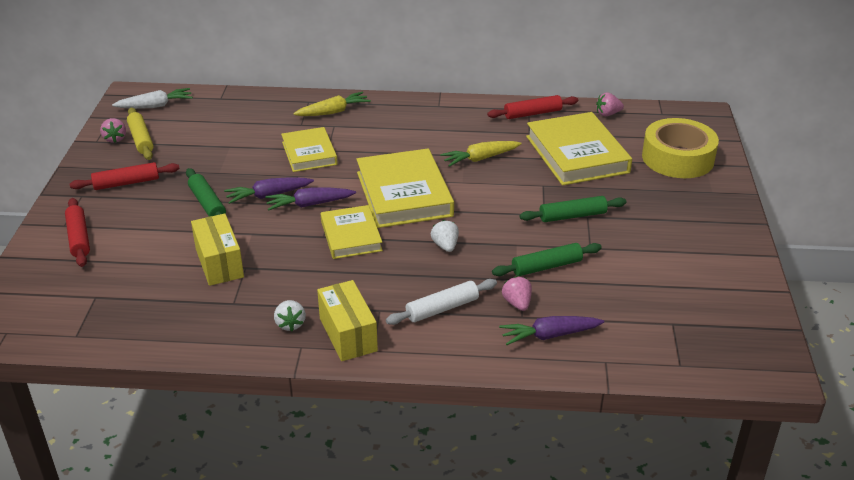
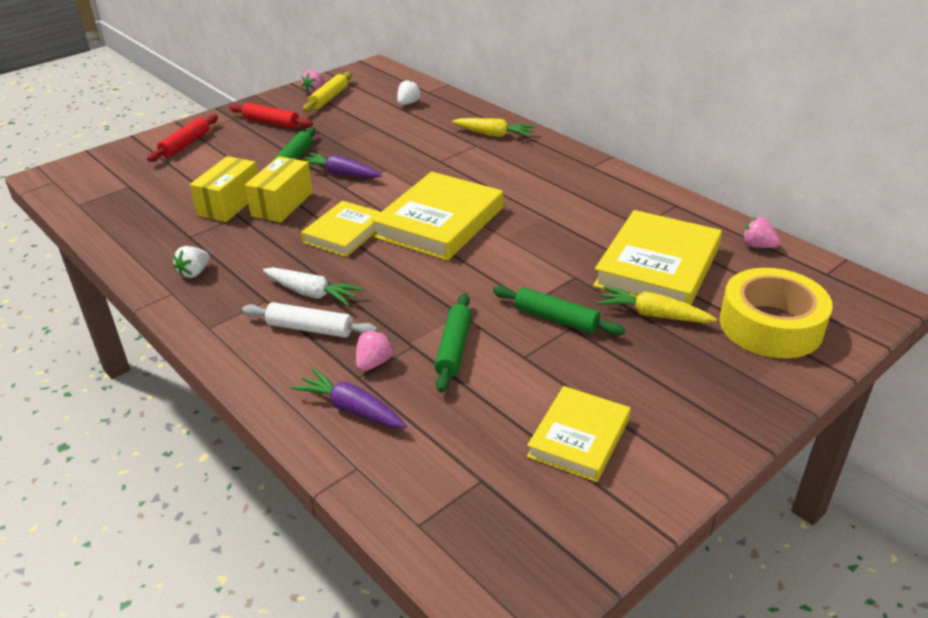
camera: 45 degrees right, 0 degrees up
white carrot [112,88,193,109] -> white carrot moved to [263,267,363,306]
purple carrot [265,187,356,211] -> none
yellow book [281,127,338,172] -> yellow book moved to [527,386,631,482]
yellow box [317,280,378,361] -> yellow box moved to [245,156,313,223]
white strawberry [431,220,459,252] -> white strawberry moved to [397,80,421,105]
yellow carrot [440,141,522,167] -> yellow carrot moved to [597,286,717,323]
red rolling pin [487,95,578,119] -> none
green rolling pin [492,243,602,276] -> green rolling pin turned 75 degrees clockwise [434,293,472,393]

